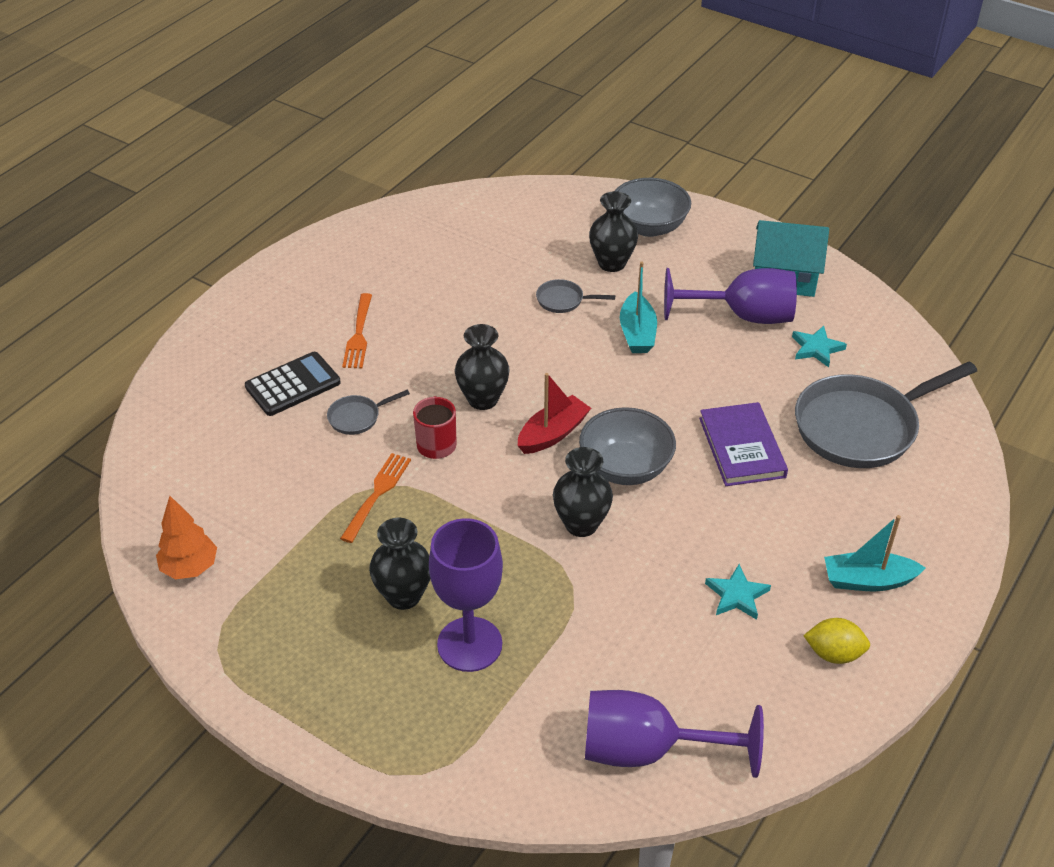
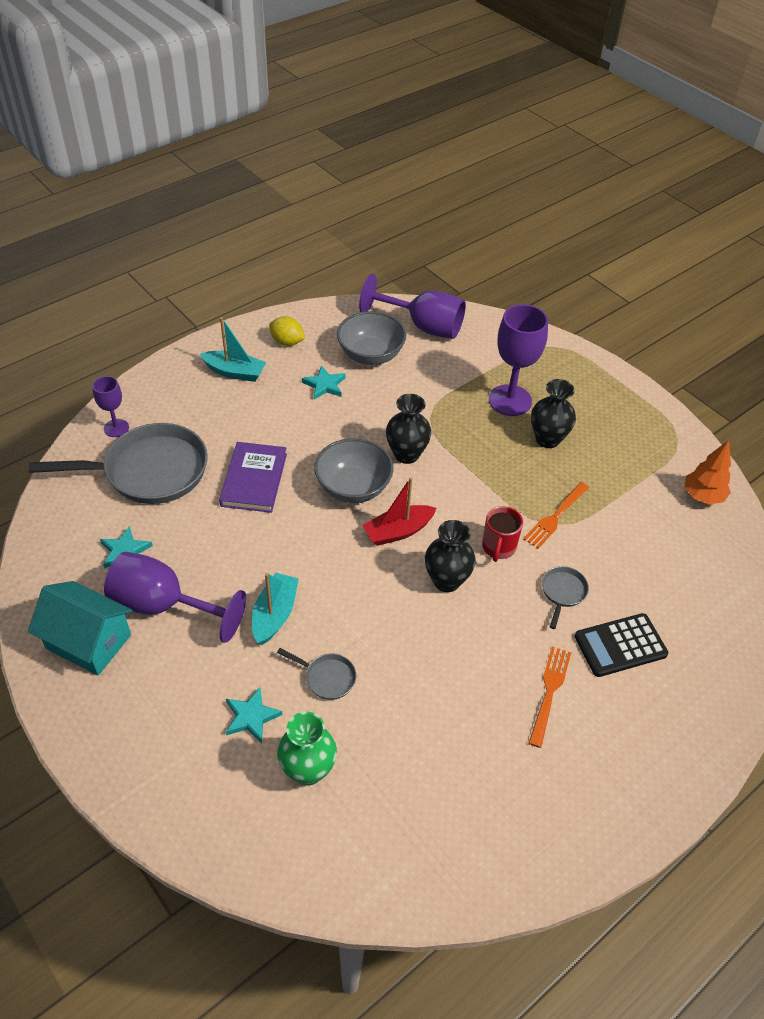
camera: 165 degrees left, 5 degrees up
grey pan [327,390,410,435] -> grey pan turned 60 degrees counterclockwise [542,566,589,629]
black vase [589,191,638,272] -> turquoise star [226,687,282,743]
grey bowl [615,178,691,237] -> grey bowl moved to [337,311,406,365]
none -> purple goblet [92,376,129,437]
none -> green vase [277,711,337,785]

